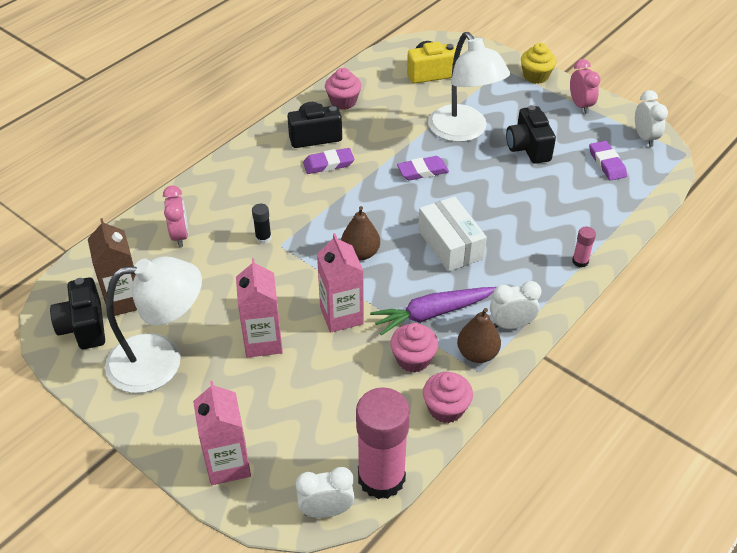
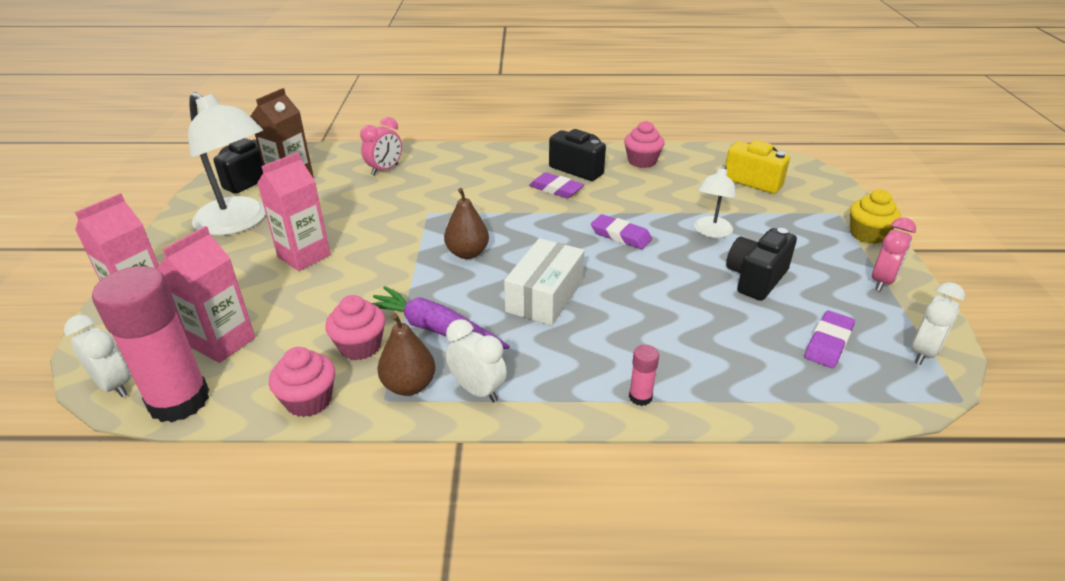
camera: 50 degrees right, 10 degrees down
black glue stick [252,203,271,244] -> none
pink carton [317,233,364,333] -> pink carton moved to [158,226,255,363]
white lamp [428,32,510,142] -> white lamp [694,165,736,238], size x0.53

